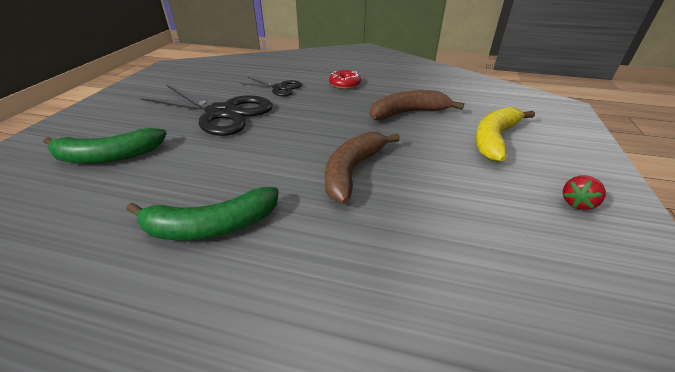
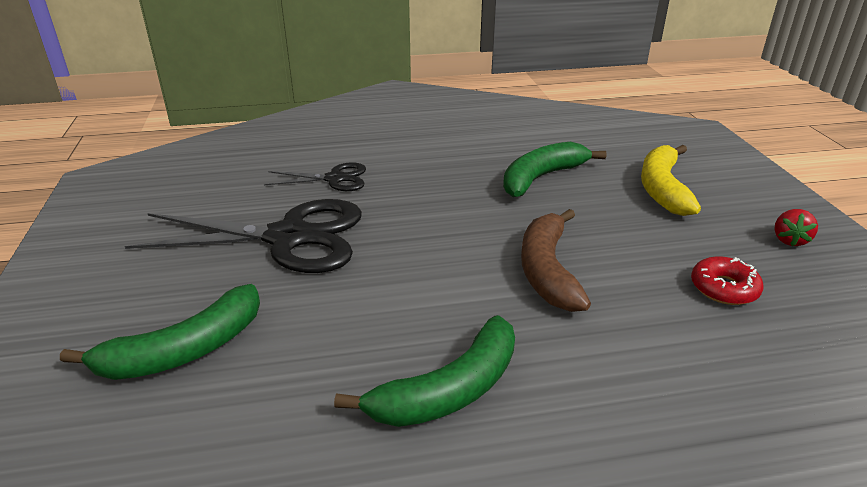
camera: 25 degrees left, 5 degrees down
red donut [329,70,361,89] -> red donut moved to [691,256,763,305]
brown banana [370,90,464,120] -> green banana [503,142,607,197]

